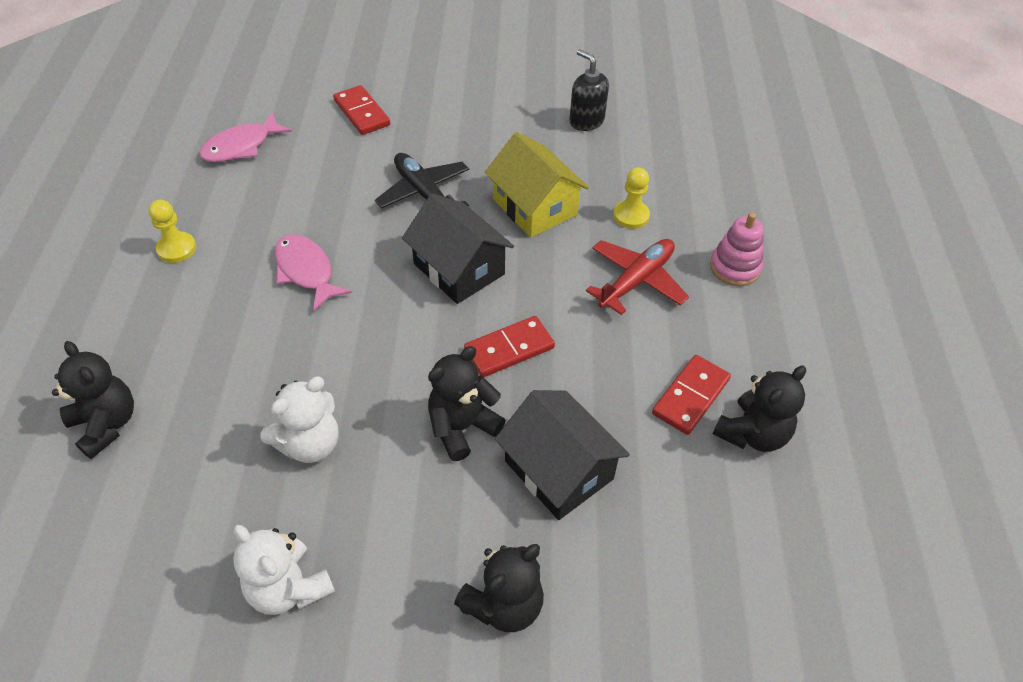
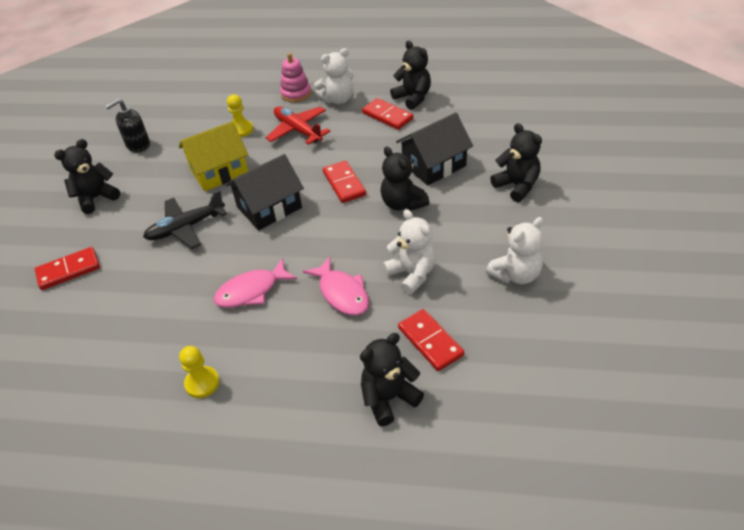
camera: 80 degrees left, 5 degrees down
pink fish [199,112,292,162] -> pink fish moved to [303,257,369,315]
none -> black teddy bear [54,139,120,214]
none -> white teddy bear [314,48,353,104]
none -> red domino [398,309,464,371]

